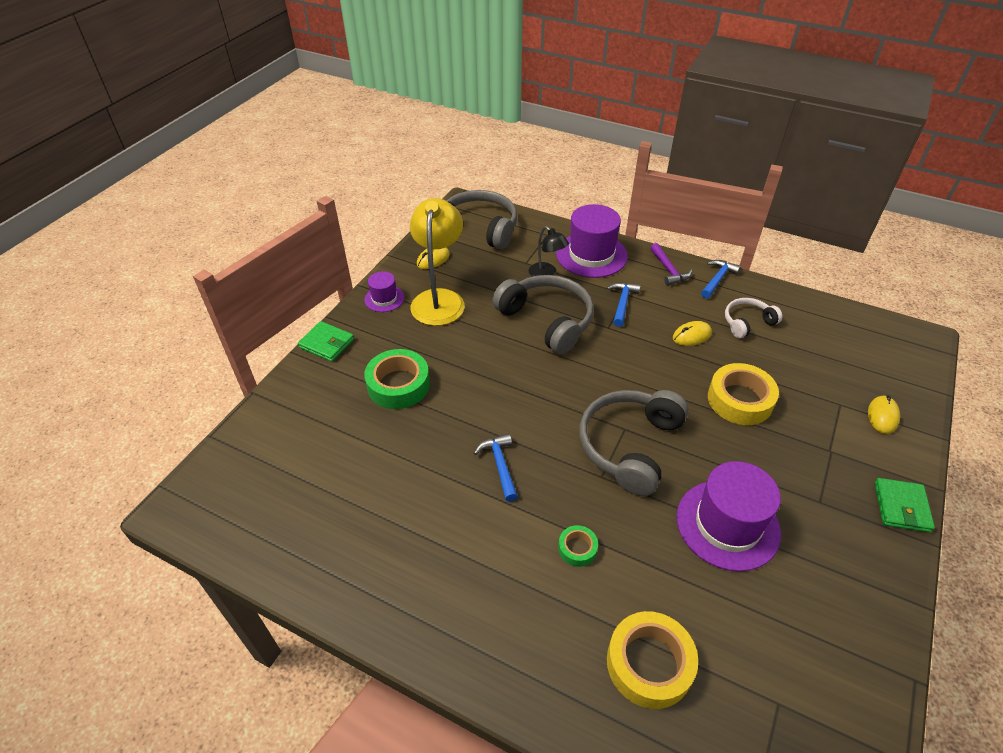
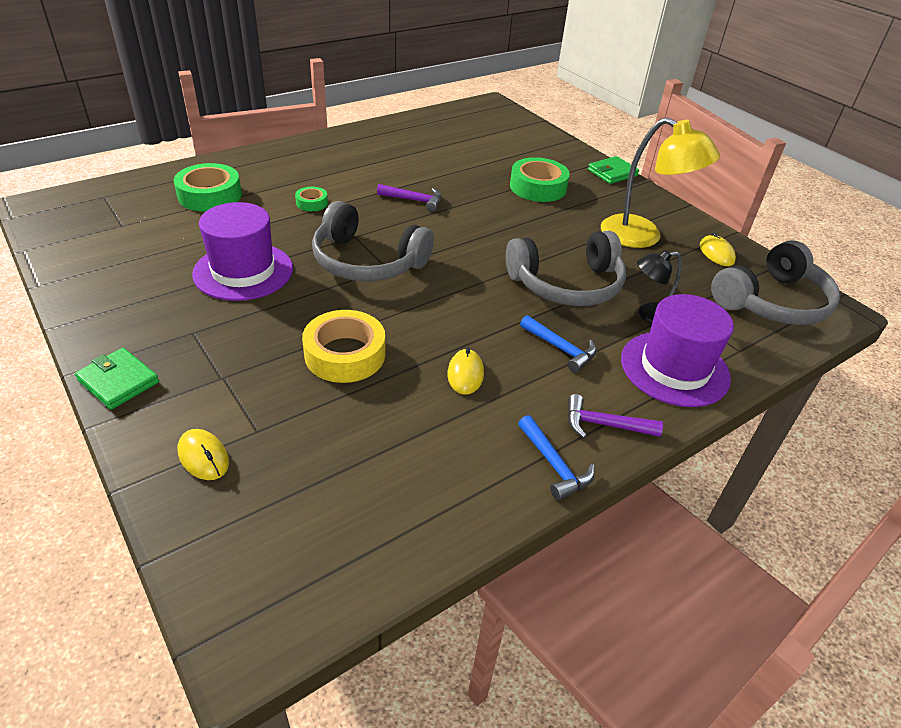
camera: 115 degrees right, 5 degrees down
purple hat [364,271,404,312] -> none
blue hammer [474,433,518,502] -> purple hammer [377,184,441,212]
grey headphones [579,390,689,496] -> grey headphones turned 150 degrees clockwise [312,201,434,282]
yellow tape [607,611,698,709] -> green tape [174,163,242,212]
white headphones [725,298,782,338] -> none

